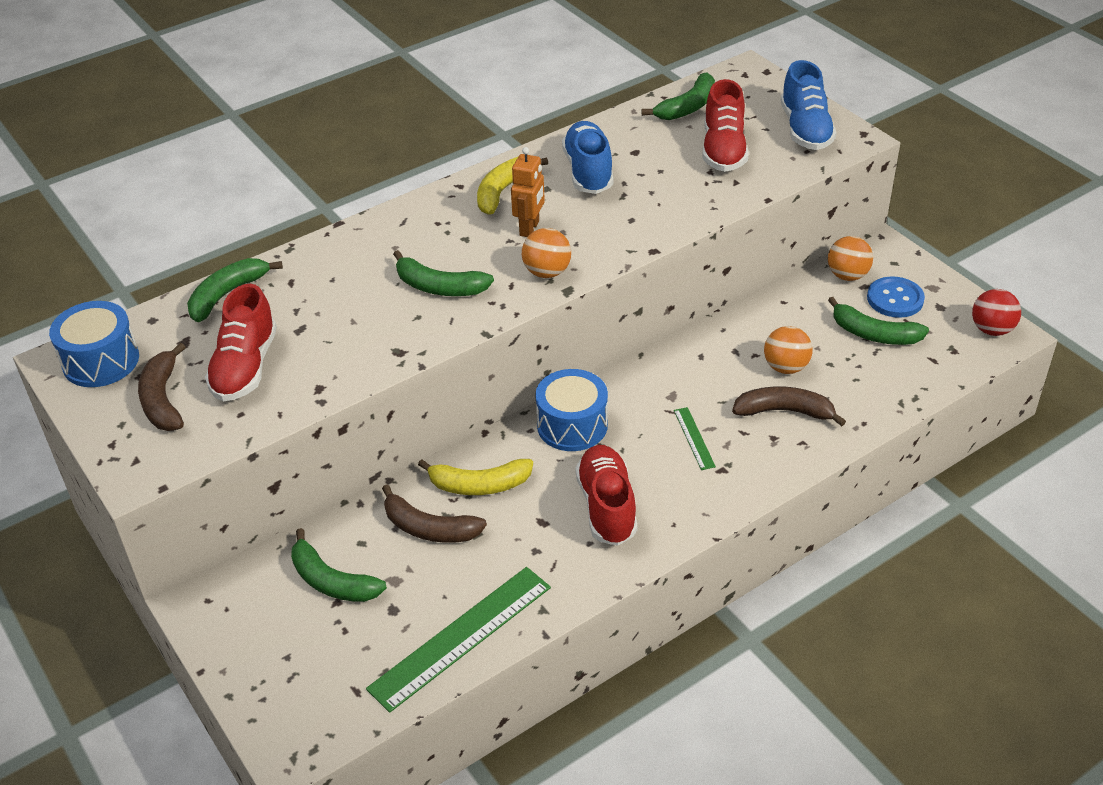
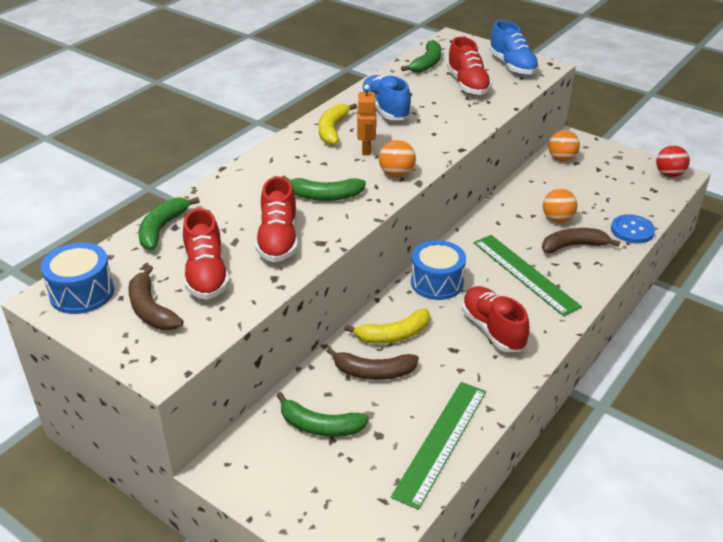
camera: 20 degrees left, 5 degrees down
green ruler [674,407,716,470] -> green ruler [474,235,582,316], size x2.17
green banana [828,297,929,345] -> none
blue button [867,276,925,318] -> blue button moved to [611,214,655,243]
none -> red shoe [255,177,298,262]

